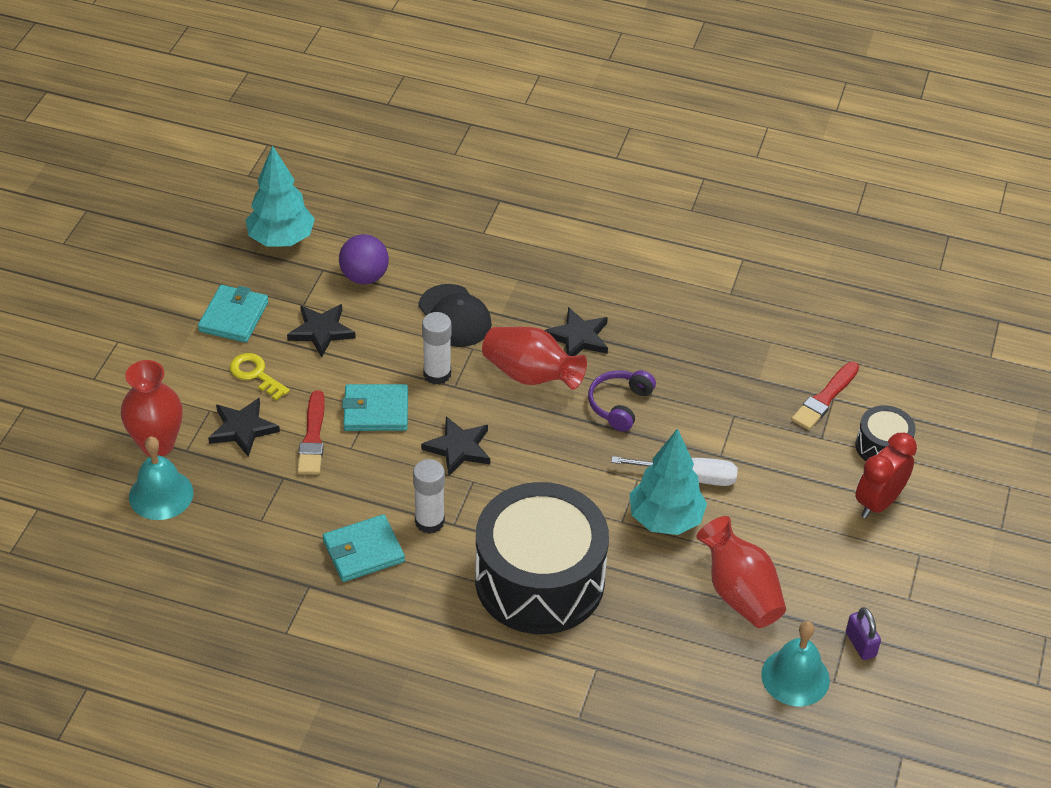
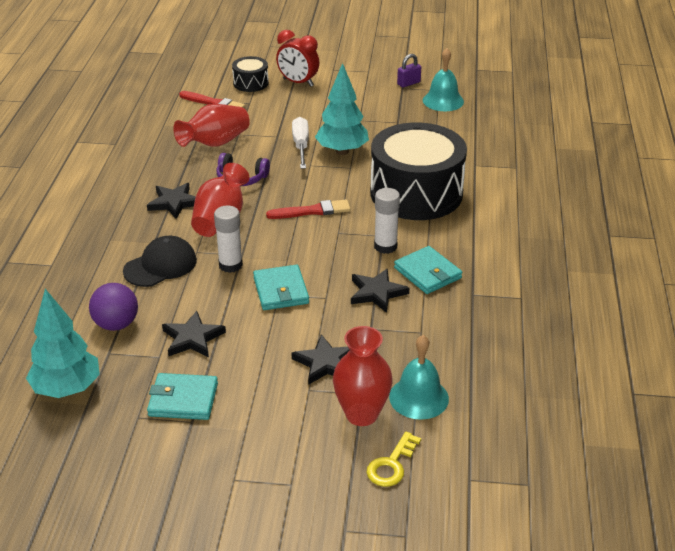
camera: 100 degrees left, 10 degrees down
yellow key [230,353,290,400] -> yellow key moved to [366,431,421,487]
red brush [297,390,325,474] -> red brush moved to [266,199,351,219]
black star [421,416,490,476] -> black star moved to [351,268,409,313]
red vase [696,516,786,628] -> red vase moved to [173,104,250,147]

